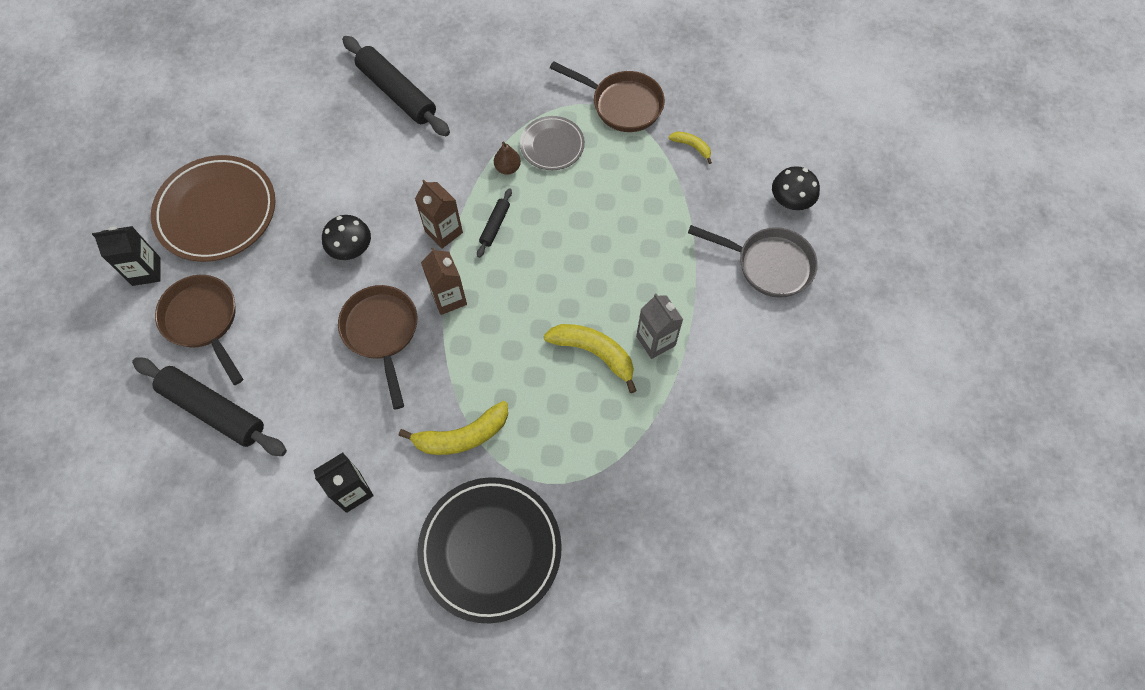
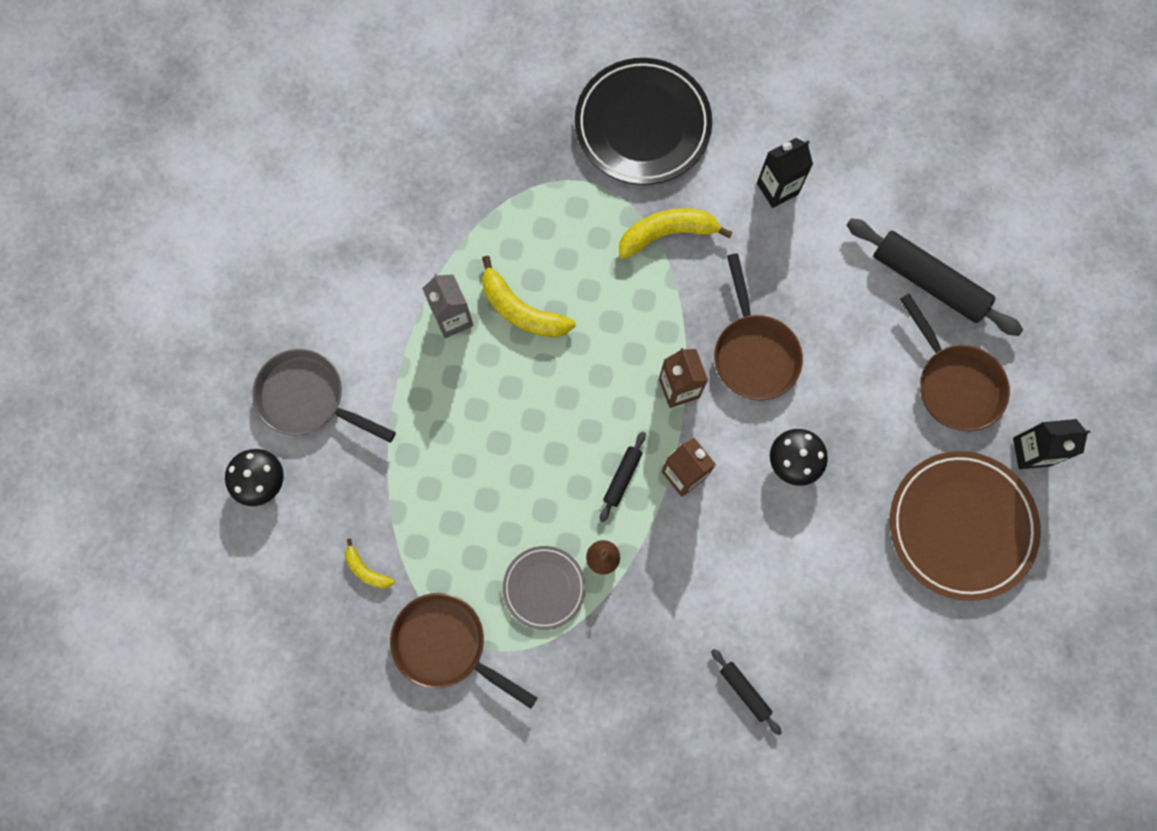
camera: 175 degrees left, 10 degrees up
black rolling pin [342,36,450,136] -> black rolling pin [711,649,782,735], size x0.48

